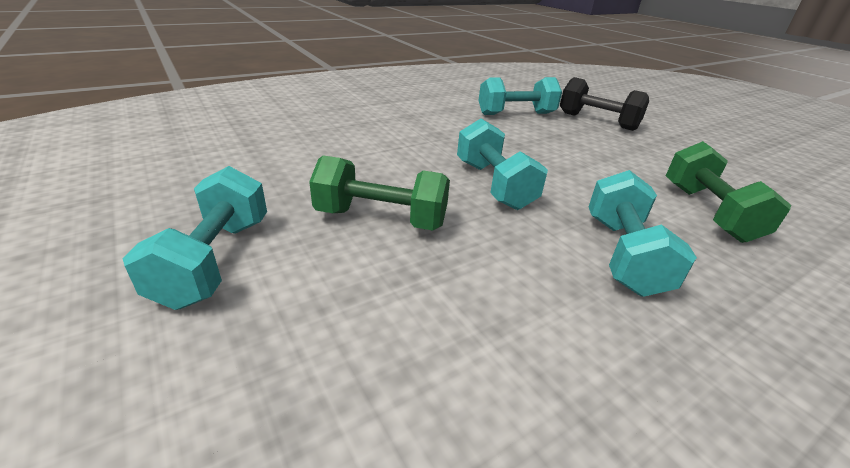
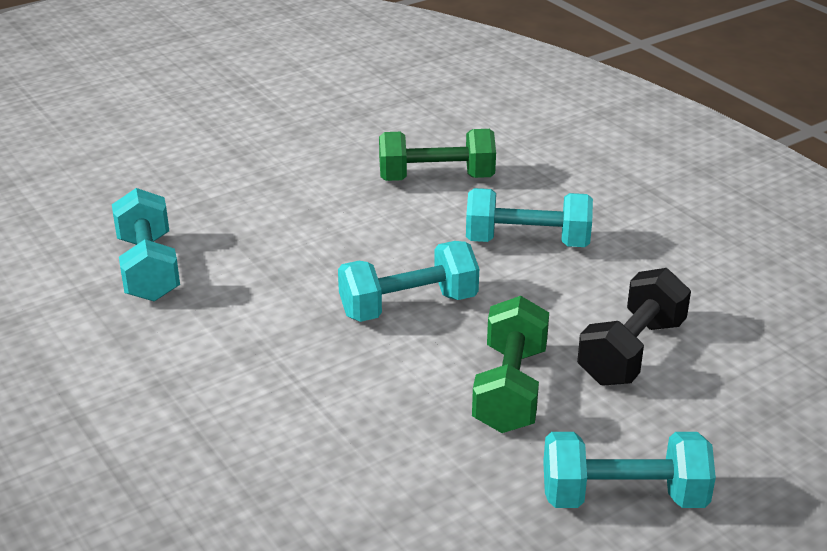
camera: 90 degrees left, 0 degrees up
black dumbbell [560,77,649,131] -> black dumbbell moved to [577,268,691,386]

